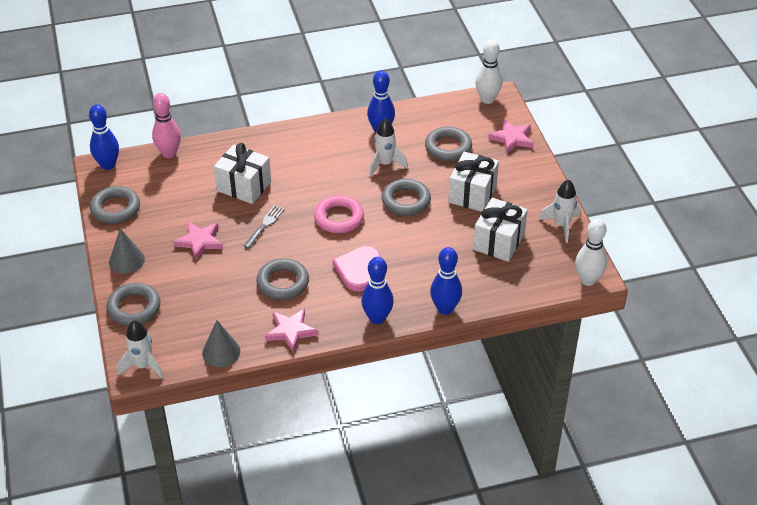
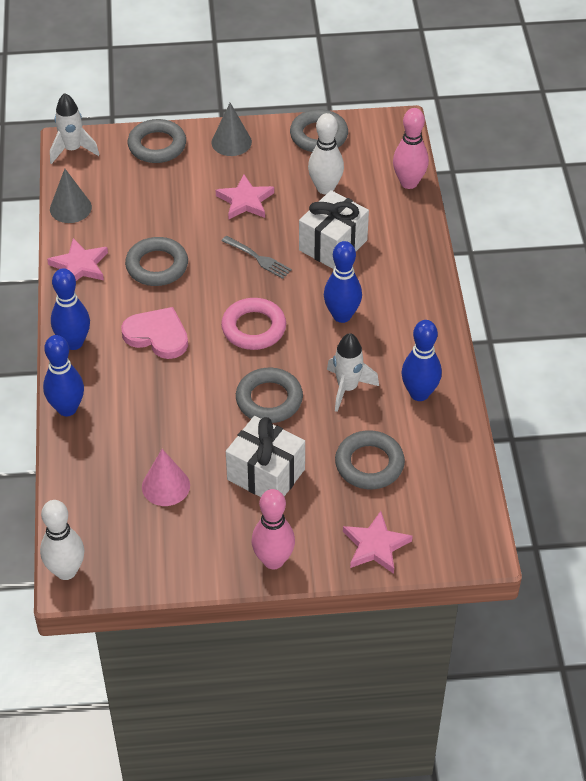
camera: 100 degrees right, 5 degrees up
blue bowling pin [89,105,119,170] -> blue bowling pin moved to [324,241,362,323]
white gift [473,198,528,262] -> pink cone [142,449,190,506]
white bowling pin [475,40,503,104] -> white bowling pin moved to [308,113,344,194]
white rocket [539,179,580,243] -> none
none -> pink bowling pin [252,489,295,569]

